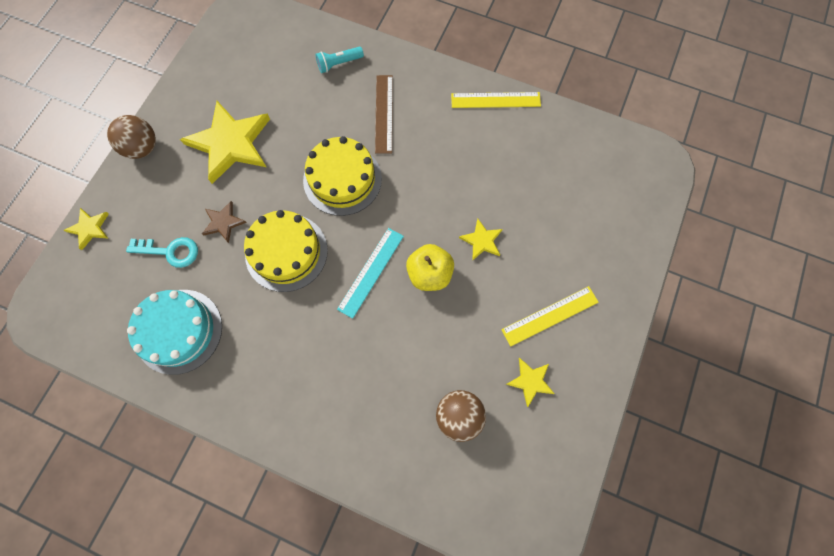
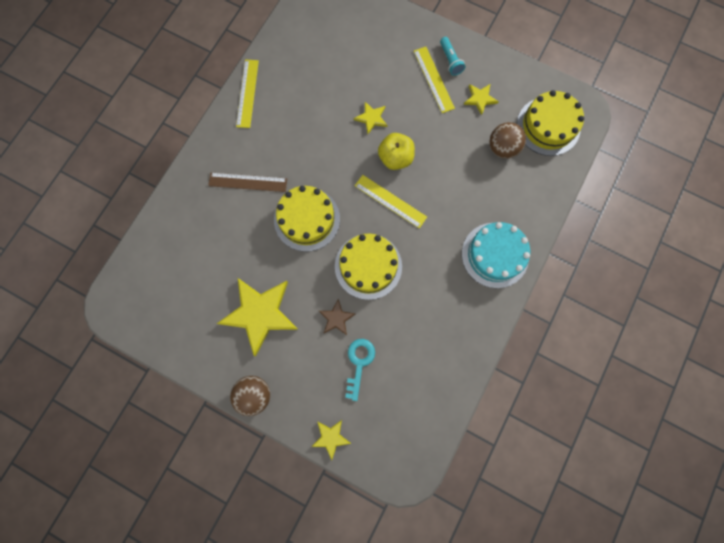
camera: 85 degrees left, 5 degrees up
turquoise cake [127,290,222,375] -> turquoise cake moved to [462,222,530,288]
turquoise flashlight [315,47,364,73] -> turquoise flashlight moved to [440,37,466,76]
turquoise ruler [337,228,404,319] -> yellow ruler [355,175,427,228]
none -> yellow cake [517,90,584,156]

